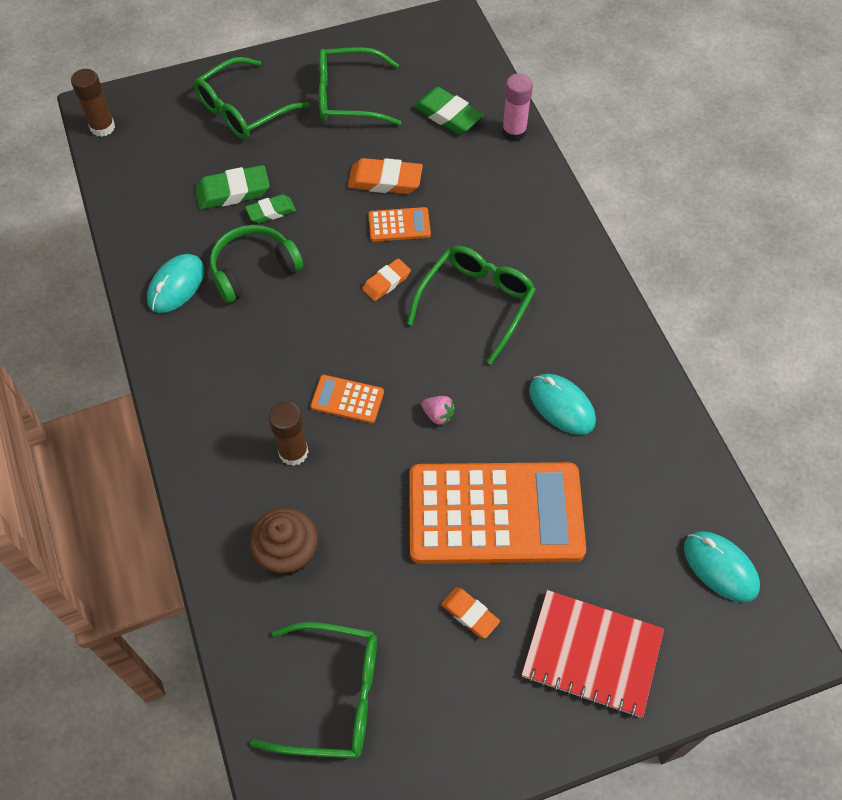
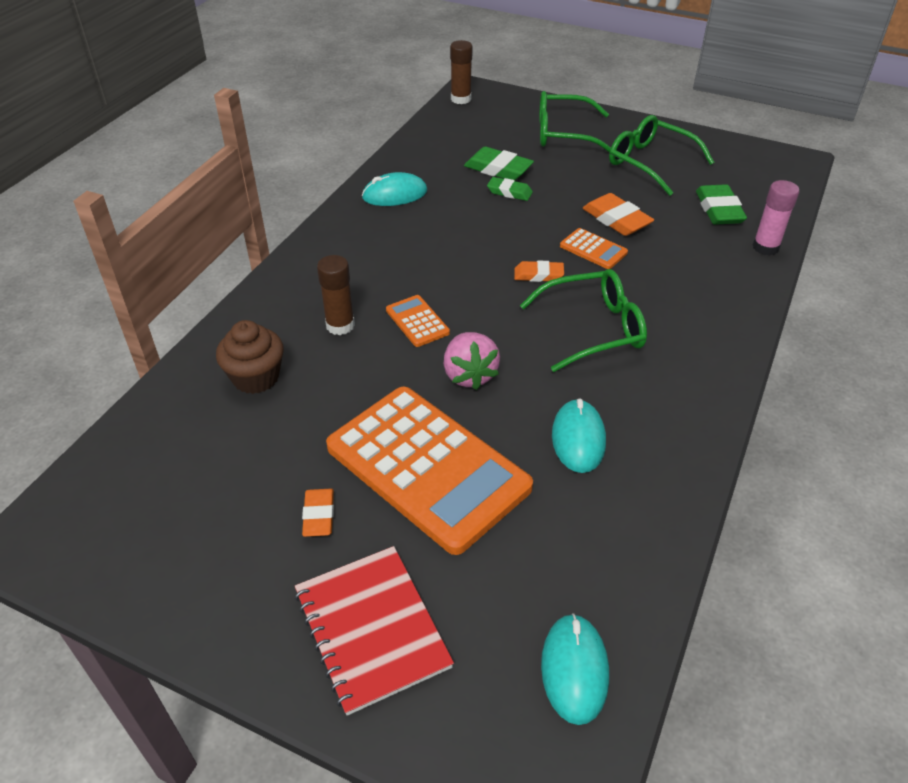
camera: 45 degrees right, 15 degrees down
green headphones [210,225,303,303] -> none
green glasses [250,622,377,758] -> none
pink strawberry [421,396,455,426] -> pink strawberry [444,332,500,390], size x1.81

